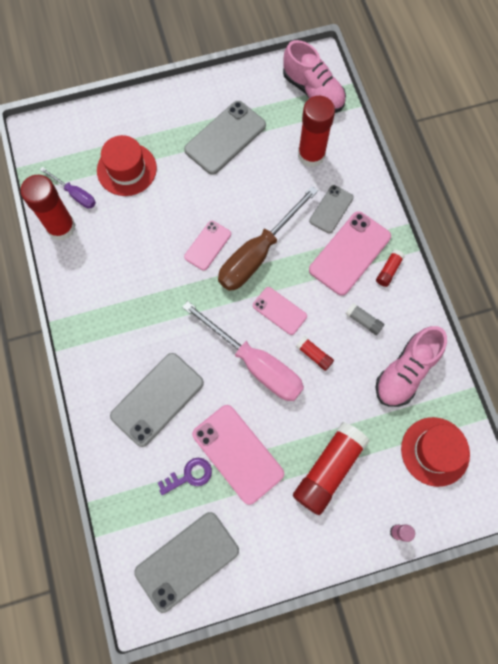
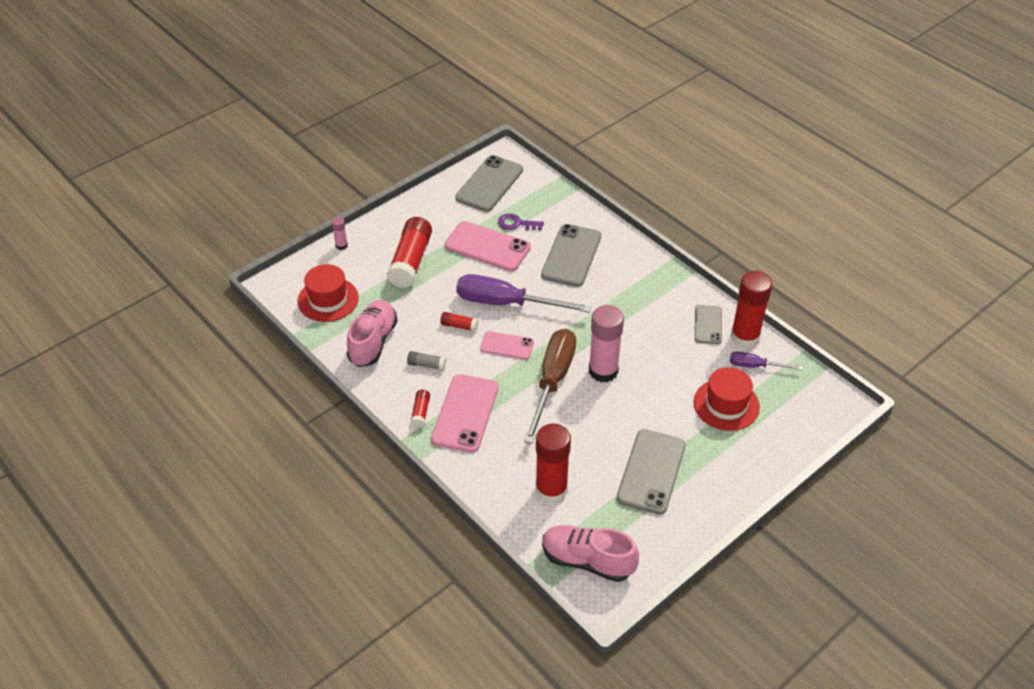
camera: 155 degrees right, 25 degrees down
purple key [158,458,212,495] -> purple key turned 60 degrees clockwise [498,213,544,230]
pink screwdriver [182,301,304,401] -> purple screwdriver [456,274,592,313]
pink phone [184,221,231,271] -> pink glue stick [589,305,624,382]
grey phone [309,185,354,234] -> grey phone moved to [695,305,722,344]

